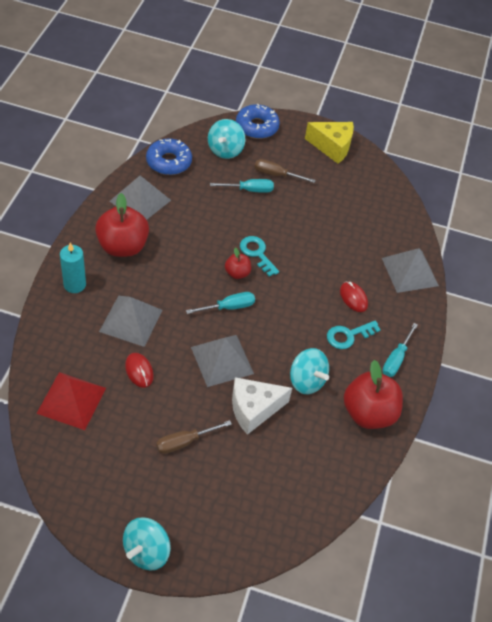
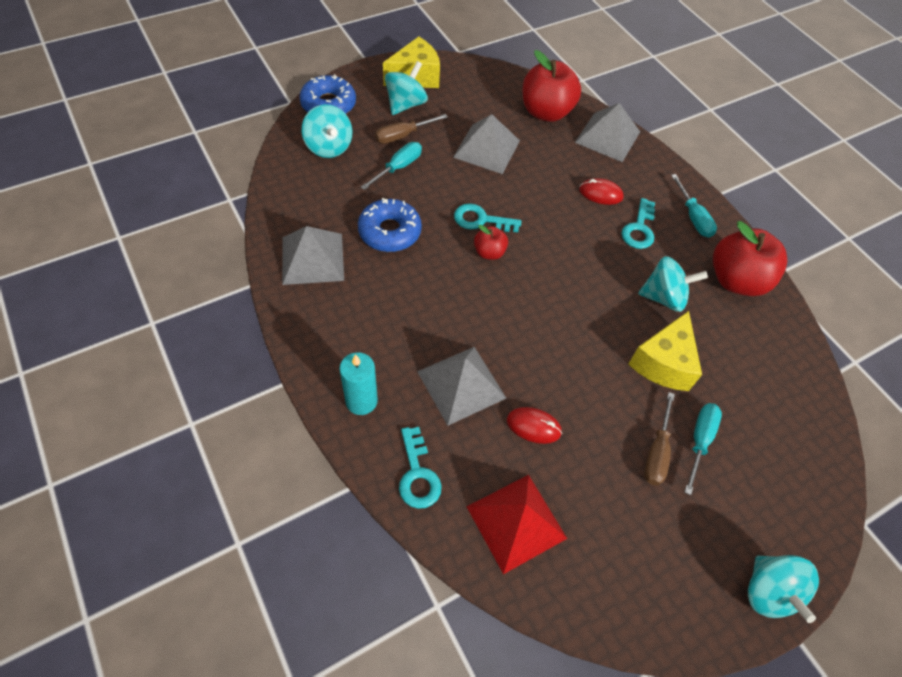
camera: 45 degrees left, 5 degrees up
red apple [95,193,149,257] -> red apple moved to [522,50,581,122]
blue donut [146,138,192,175] -> blue donut moved to [358,198,422,252]
turquoise screwdriver [186,292,255,314] -> turquoise screwdriver moved to [685,403,722,495]
grey pyramid [191,335,254,387] -> grey pyramid moved to [453,114,520,174]
white cheese [232,377,292,435] -> yellow cheese [628,311,702,391]
none -> turquoise spinning top [385,61,428,115]
none -> turquoise key [399,427,442,509]

